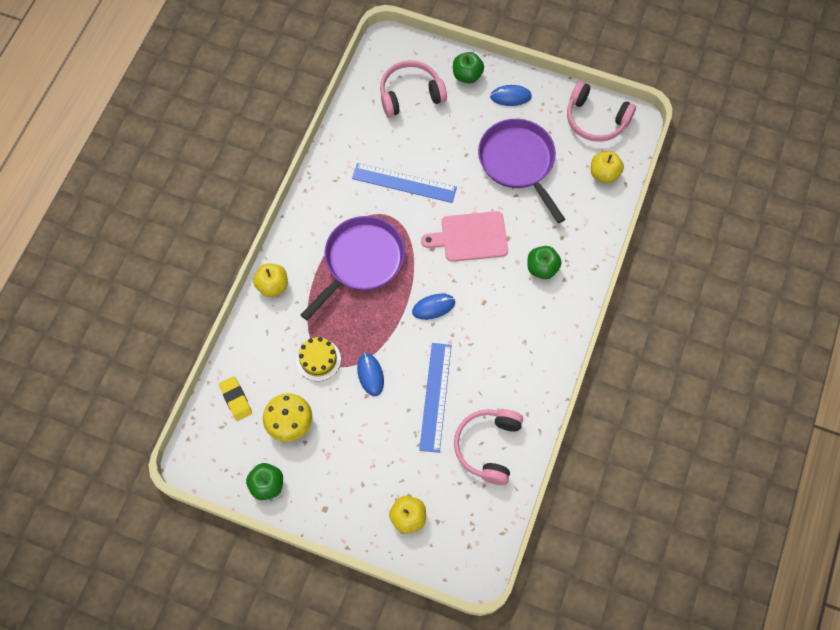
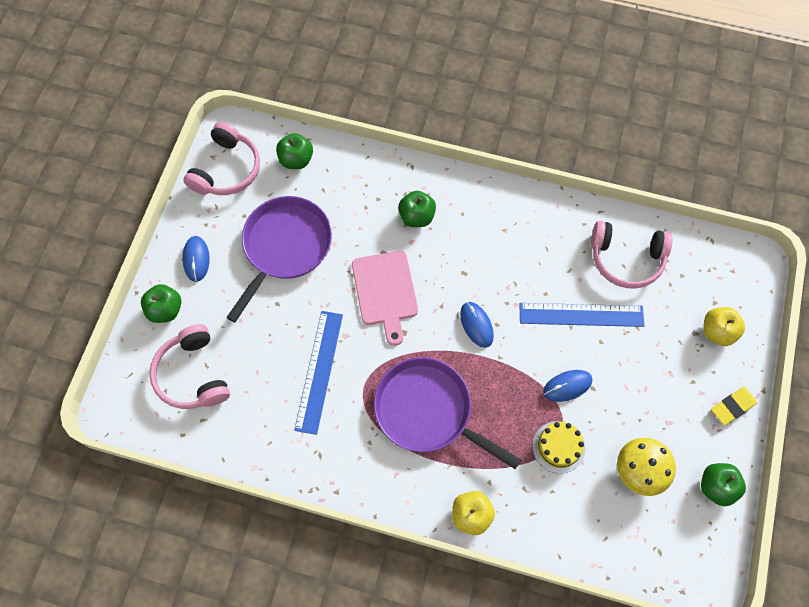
camera: 95 degrees left, 0 degrees up
yellow eraser [219,376,252,421] -> yellow eraser moved to [711,387,757,426]
purple pan [478,119,565,223] -> purple pan turned 150 degrees clockwise [226,196,332,322]
yellow apple [591,151,624,183] -> green apple [276,133,313,169]

